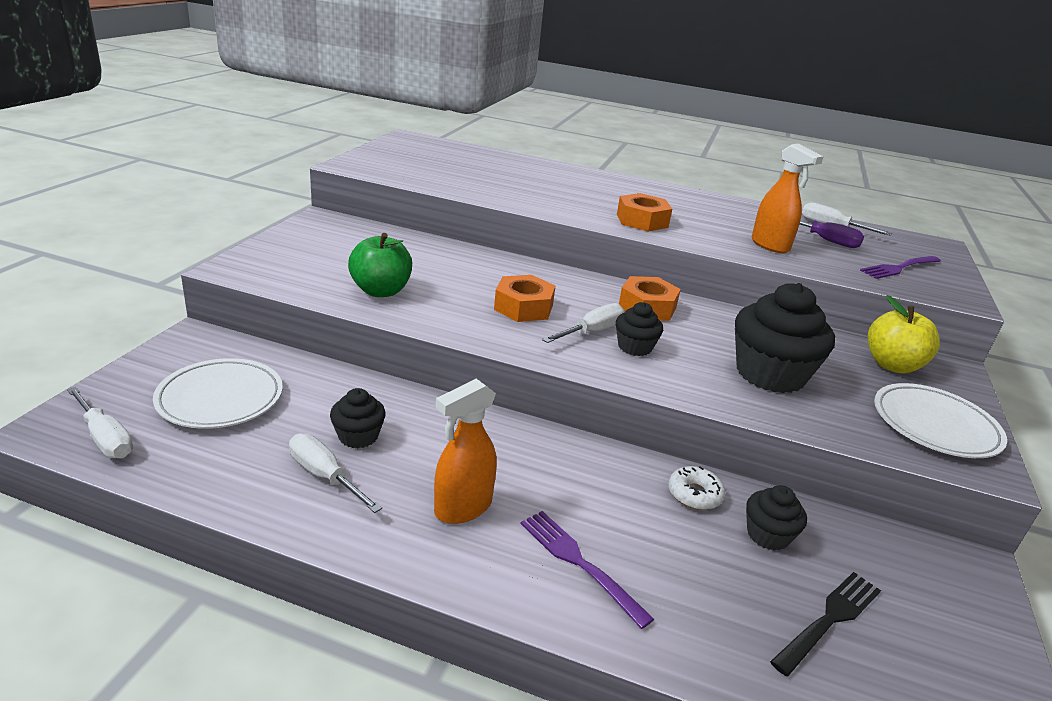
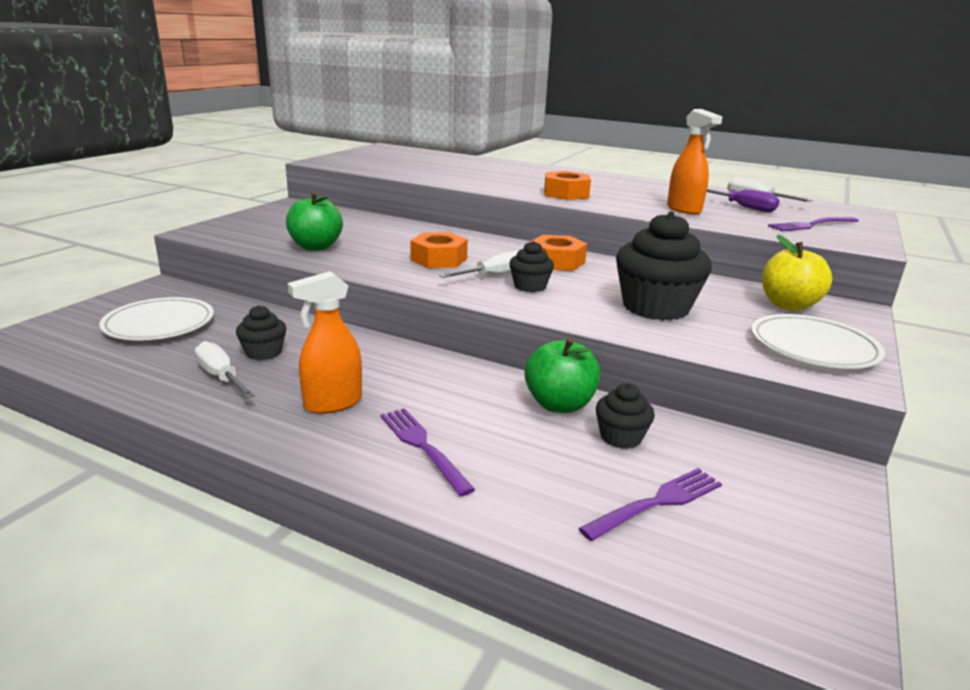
camera: 10 degrees right, 5 degrees down
white screwdriver [67,387,133,459] -> none
white donut [668,466,725,510] -> green apple [525,337,600,413]
black fork [770,572,881,676] -> purple fork [579,468,722,541]

